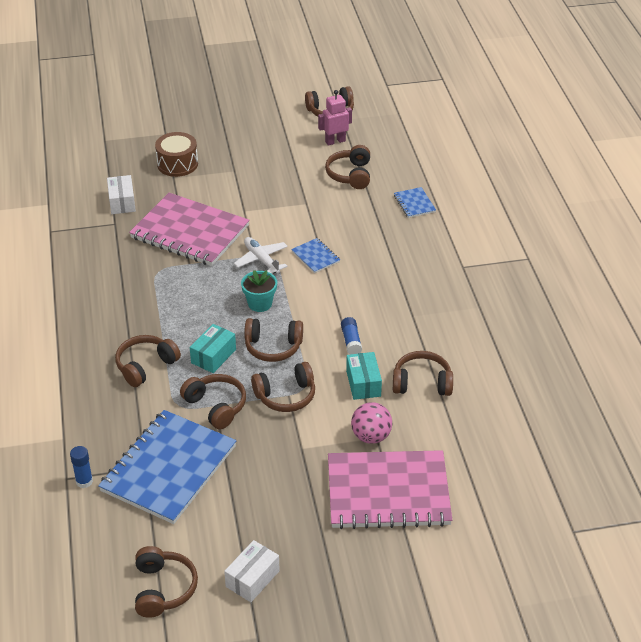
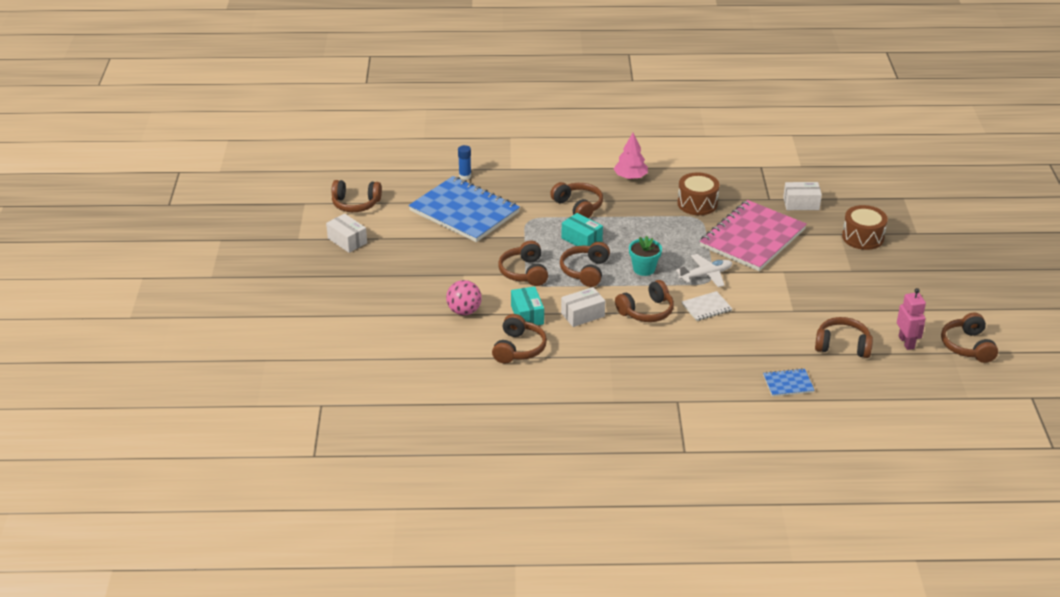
camera: 100 degrees right, 5 degrees down
brown headphones [180,374,246,429] -> brown headphones moved to [615,280,674,322]
blue notebook [291,238,340,273] -> white notebook [682,291,732,321]
pink notebook [328,450,452,529] -> none
blue glue stick [341,317,362,354] -> white box [561,287,605,327]
turquoise box [346,352,382,400] -> turquoise box turned 75 degrees clockwise [511,286,544,325]
none -> pink tree [614,133,648,179]
none -> brown drum [677,172,720,215]

